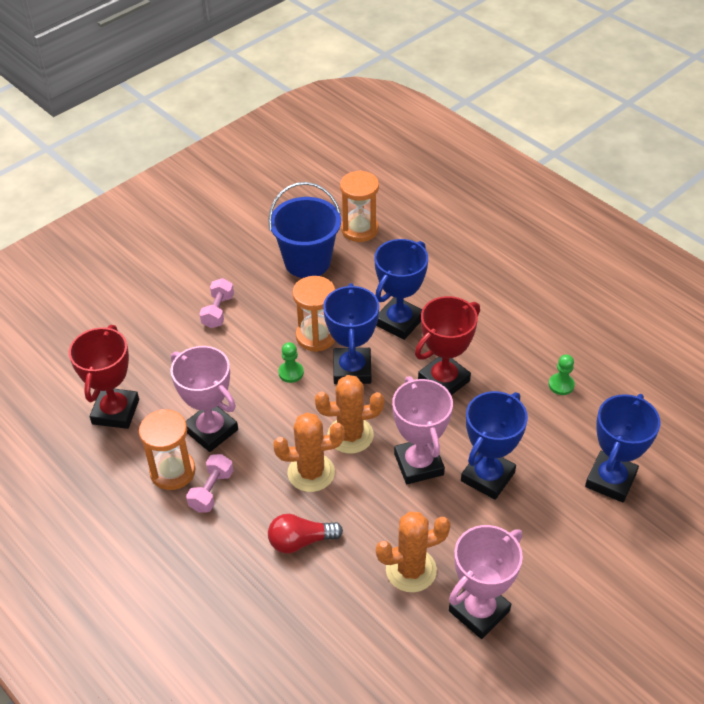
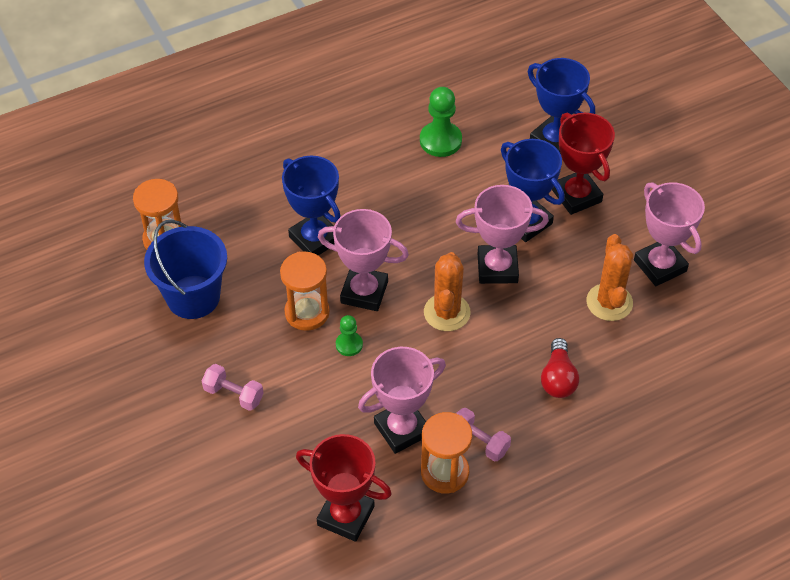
camera: 75 degrees left, 5 degrees up
orange cactus [273,413,345,492] -> none
blue trophy [323,283,379,384] -> pink trophy [318,209,409,311]
red trophy [415,296,480,395] -> red trophy moved to [552,112,615,215]
green pawn [549,354,575,395] -> green pawn [420,87,462,157], size x1.74

